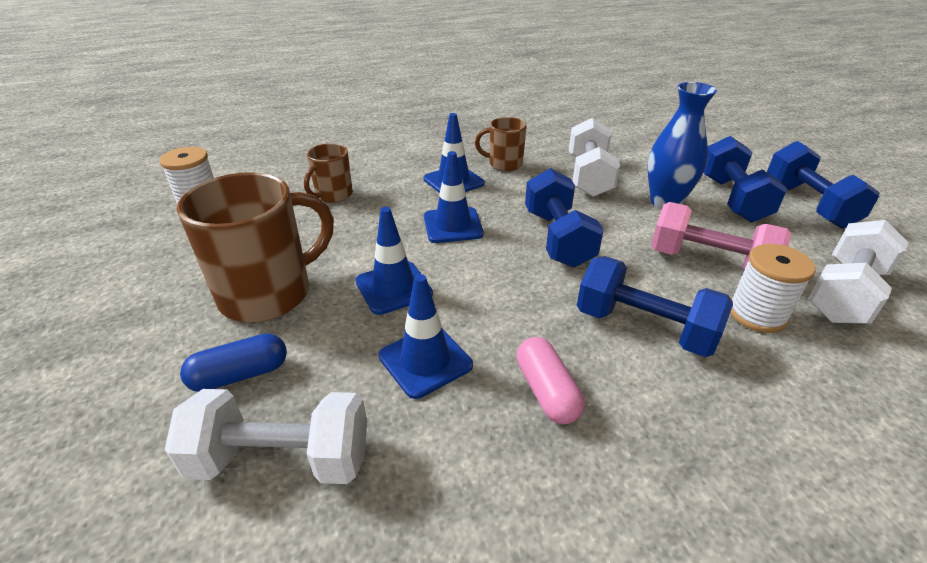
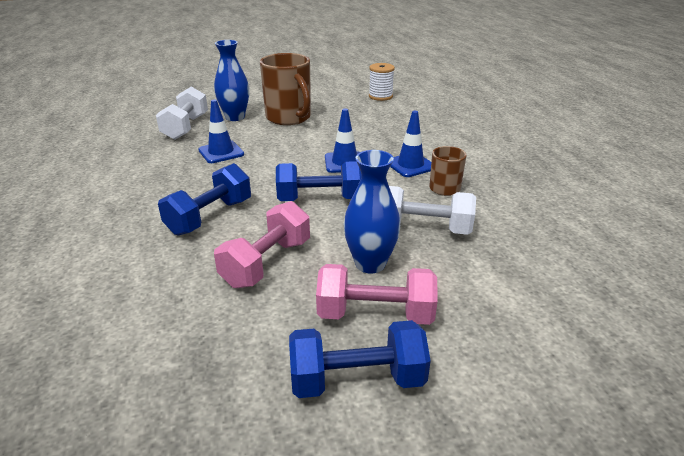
camera: 95 degrees right, 5 degrees down
blue capsule [180,333,287,392] -> blue vase [214,40,249,121]
brown mug [304,143,353,203] -> none
blue traffic cone [355,207,433,315] -> none
pink capsule [517,337,584,424] -> none
blue dumbbell [703,136,787,222] -> pink dumbbell [316,264,438,325]
white spool [730,244,815,333] -> none
white dumbbell [808,220,909,324] -> none

